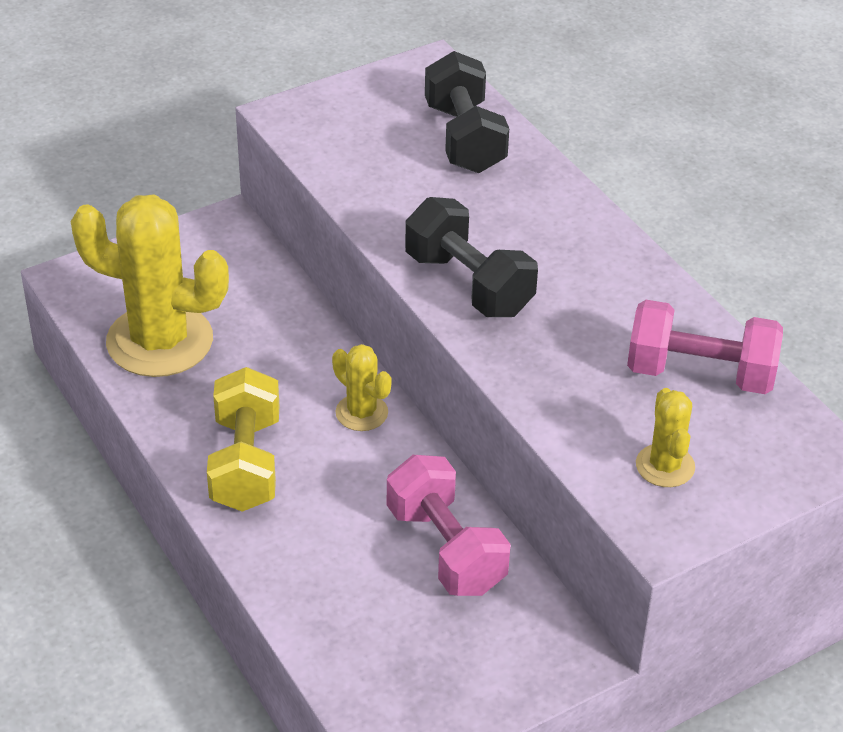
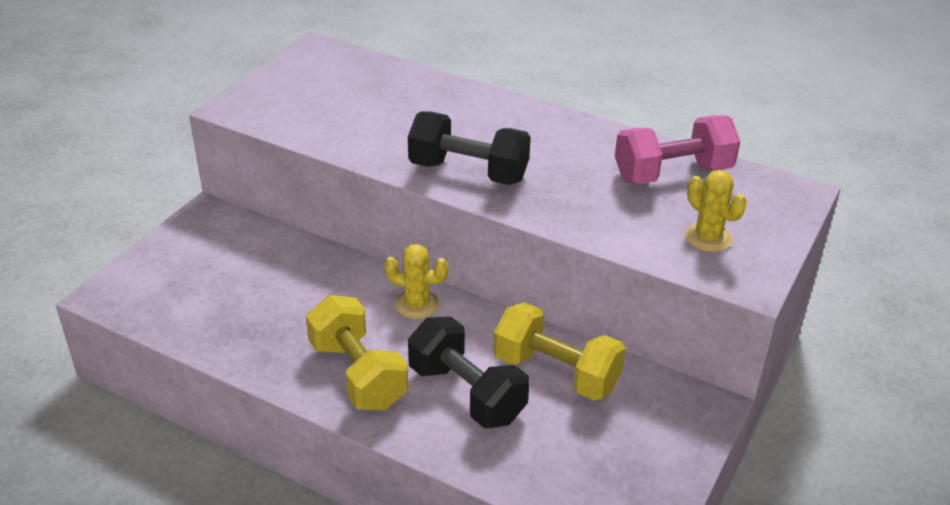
camera: 30 degrees left, 5 degrees down
yellow cactus [71,194,229,377] -> none
pink dumbbell [387,455,511,596] -> yellow dumbbell [493,302,626,401]
black dumbbell [425,51,509,173] -> black dumbbell moved to [408,317,529,428]

